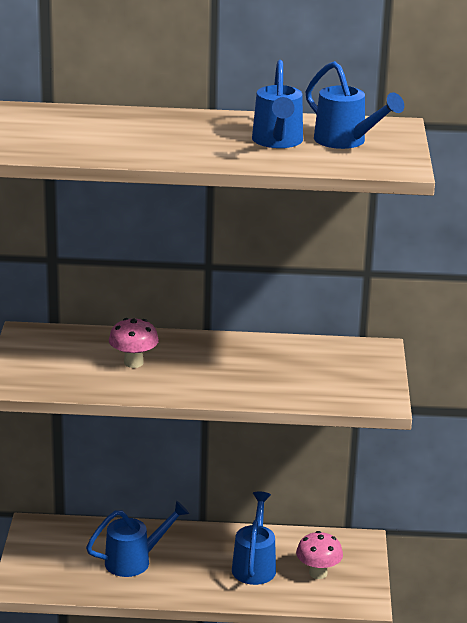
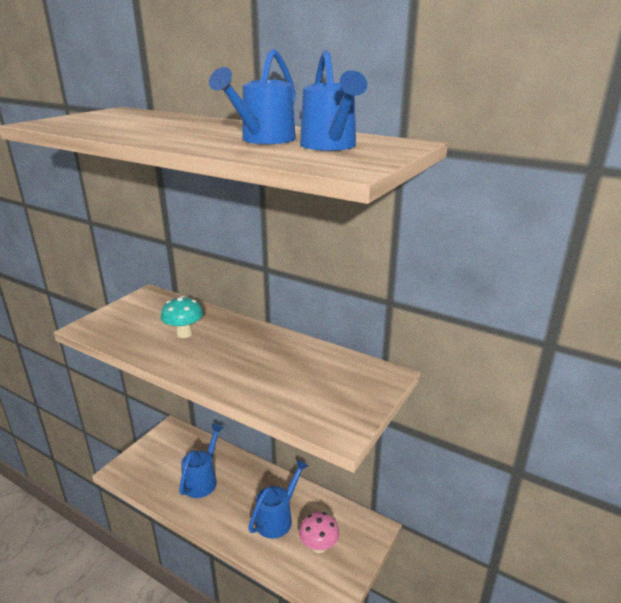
camera: 30 degrees right, 0 degrees up
blue watering can [86,501,189,577] -> blue watering can turned 75 degrees counterclockwise [179,424,224,498]
pink mushroom [109,318,159,368] -> turquoise mushroom [161,296,203,338]

